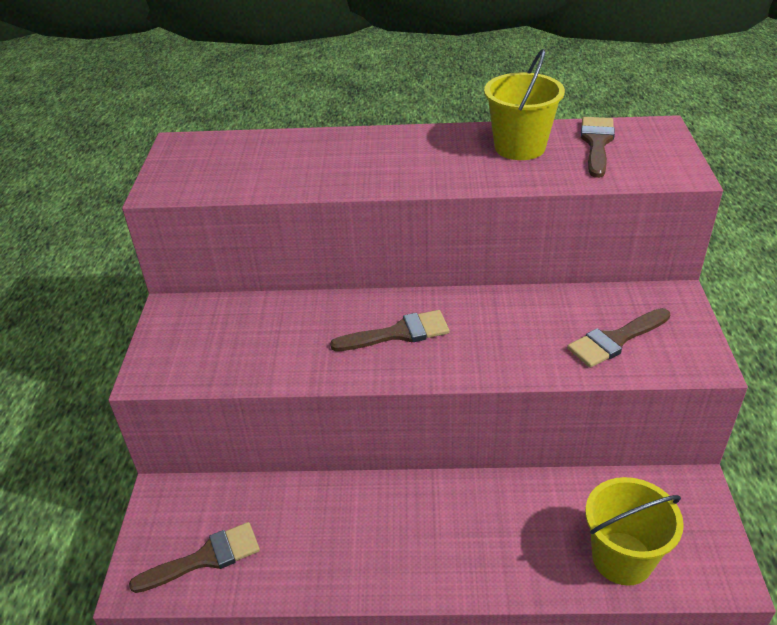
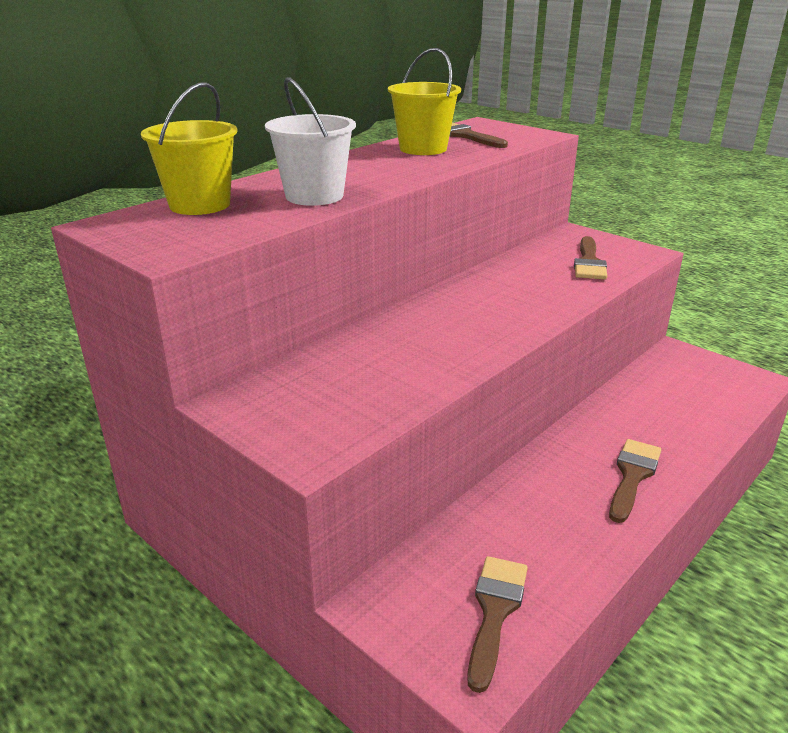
camera: 50 degrees left, 10 degrees down
brown brush [330,310,449,351] -> brown brush moved to [609,439,661,523]
yellow bucket [585,477,684,586] -> yellow bucket moved to [141,82,238,215]
none -> white bucket [265,77,356,206]

